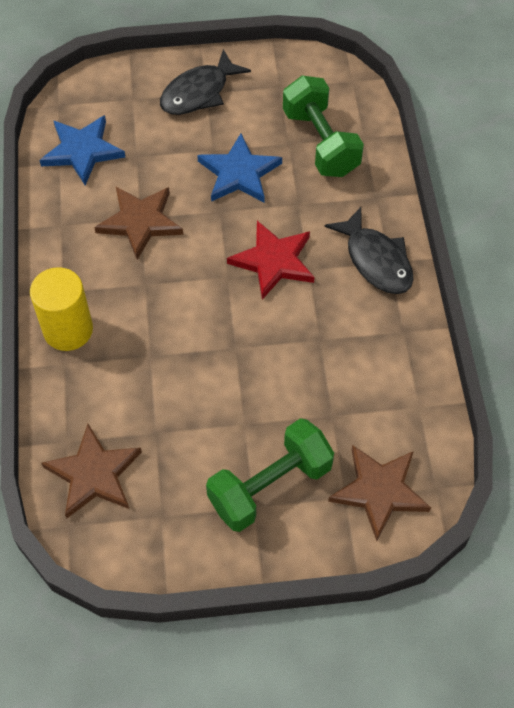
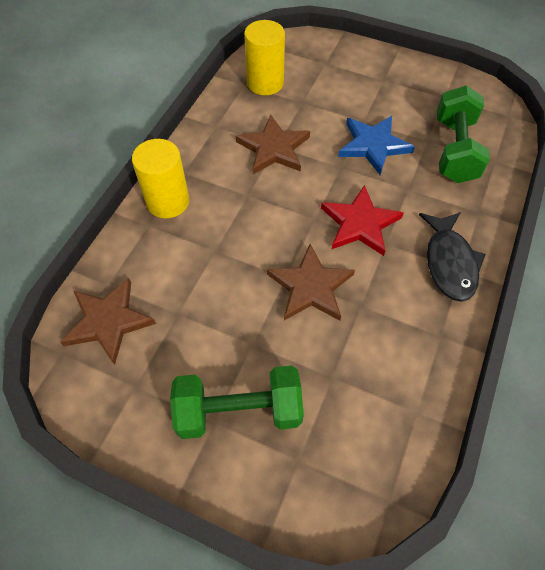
camera: 30 degrees right, 0 degrees up
blue star [39,115,125,185] -> yellow cylinder [244,20,285,95]
black fish [160,49,251,115] -> none
brown star [328,445,431,541] -> brown star moved to [267,244,355,321]

